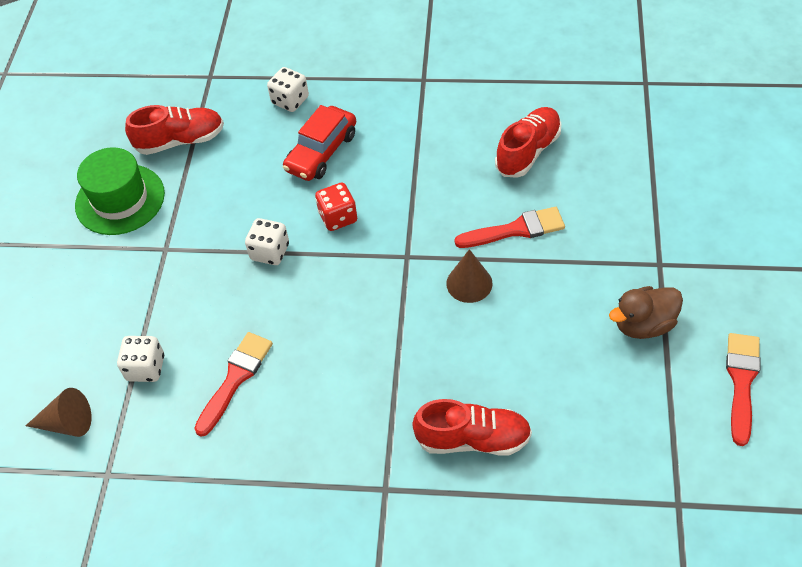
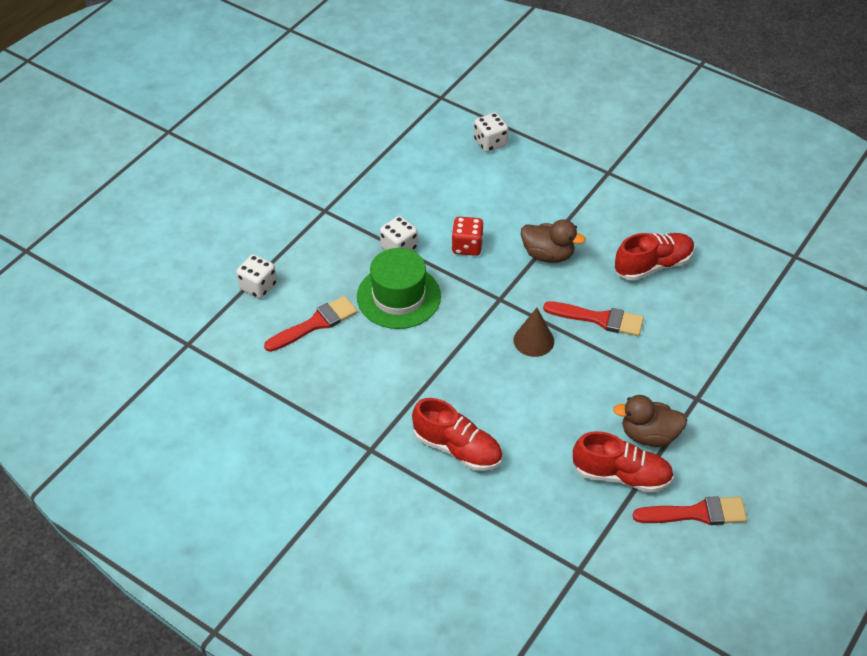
camera: 25 degrees right, 5 degrees down
brown cone [26,388,92,437] -> none
green hat [75,147,165,235] -> green hat moved to [357,248,441,329]
red shoe [125,105,224,155] -> red shoe moved to [572,431,674,493]
red car [283,105,356,181] -> none
red brush [726,333,761,446] -> red brush turned 45 degrees clockwise [633,496,747,525]
none -> brown duck [521,219,586,263]

